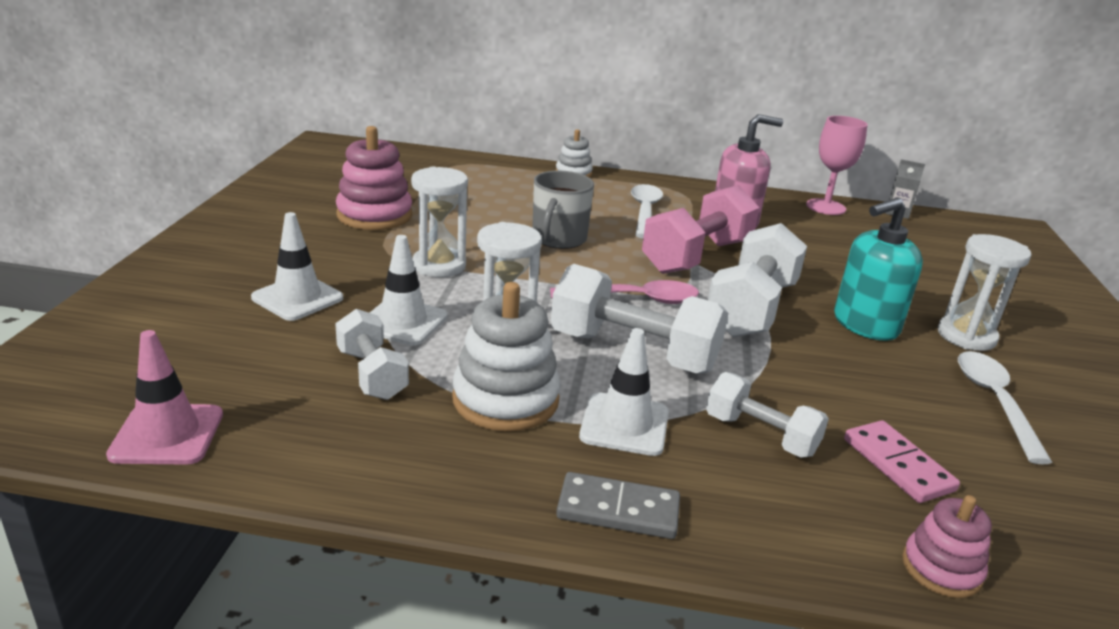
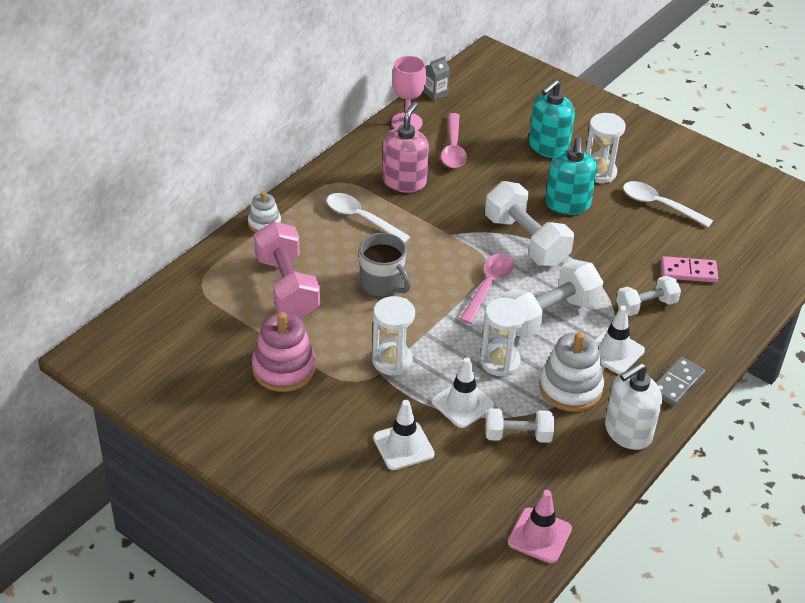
camera: 60 degrees left, 15 degrees up
pink dumbbell [642,185,759,274] -> pink dumbbell moved to [254,221,320,319]
pink stacking toy [902,495,992,598] -> none
none -> pink spoon [441,113,467,168]
none -> turquoise soap dispenser [529,79,575,158]
none -> white soap dispenser [605,363,662,450]

